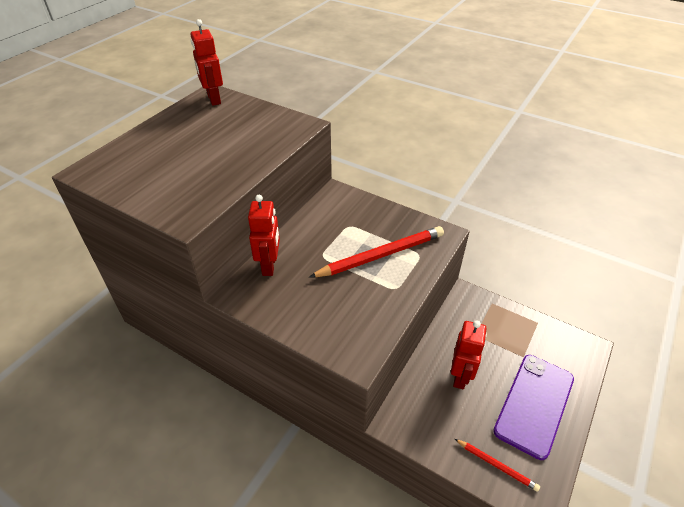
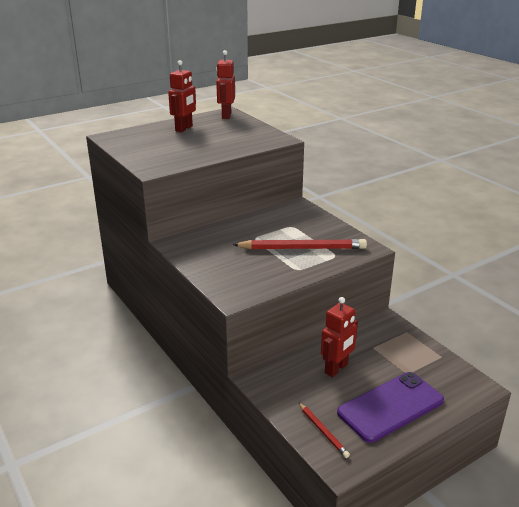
camera: 25 degrees right, 15 degrees down
red robot [248,195,280,276] -> red robot moved to [168,60,196,132]

